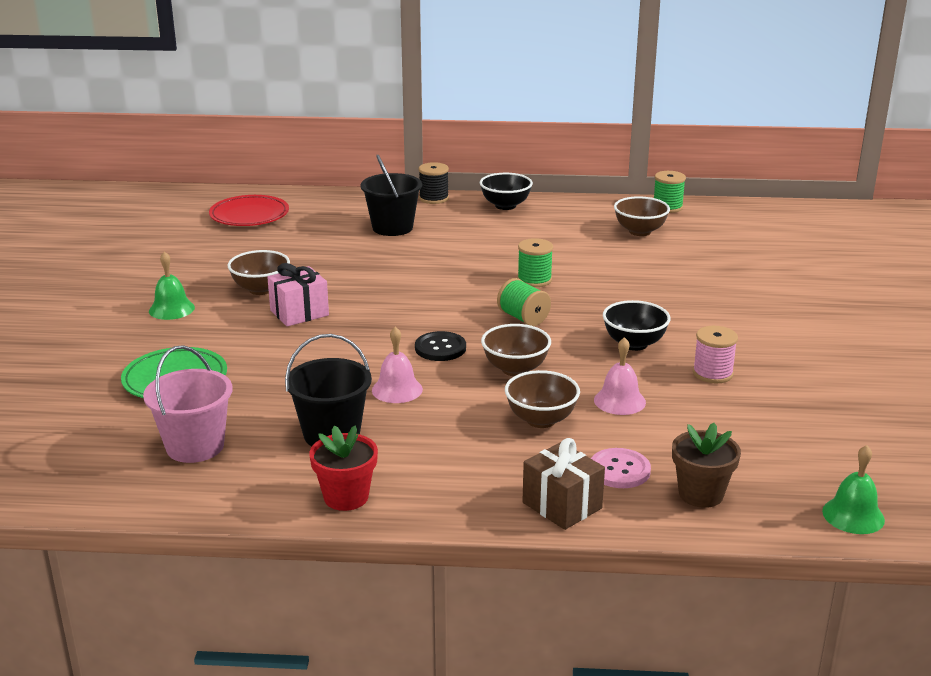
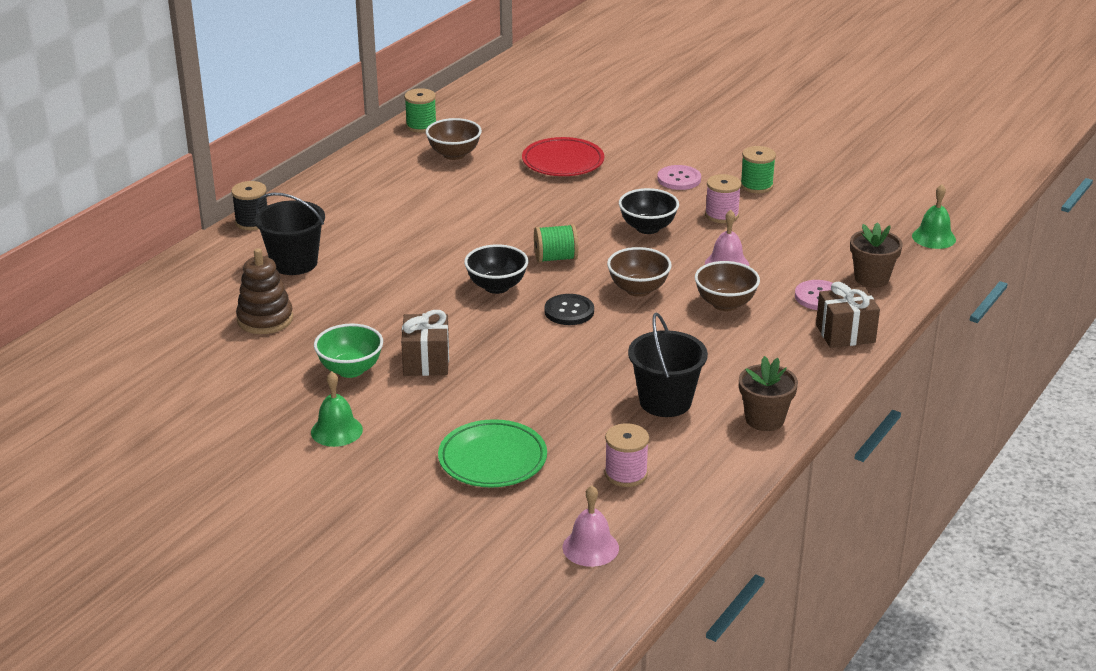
camera: 60 degrees left, 5 degrees up
pink bucket [143,345,233,463] -> pink spool [604,423,649,487]
red plate [209,195,289,226] -> red plate moved to [522,137,604,176]
brown bowl [227,250,290,295] -> green bowl [314,324,383,378]
pink gift [267,263,329,326] -> brown gift [401,310,449,376]
red flower pot [309,425,378,511] -> brown flower pot [739,356,798,431]
pink bell [372,327,423,403] -> pink bell moved to [562,485,619,567]
black bowl [480,173,533,210] -> black bowl moved to [464,244,528,294]
green spool [517,238,553,287] -> green spool moved to [741,146,776,193]
none -> brown stacking toy [236,248,293,334]
none -> pink button [657,165,701,190]

